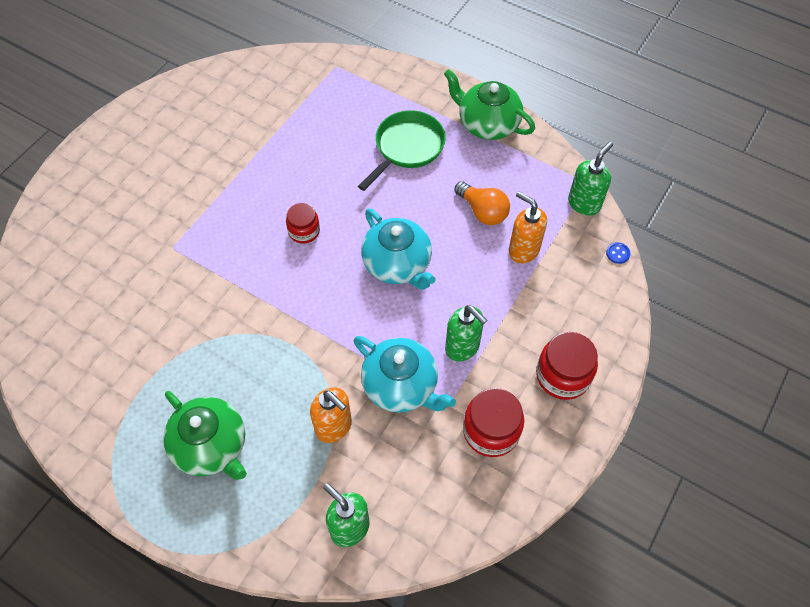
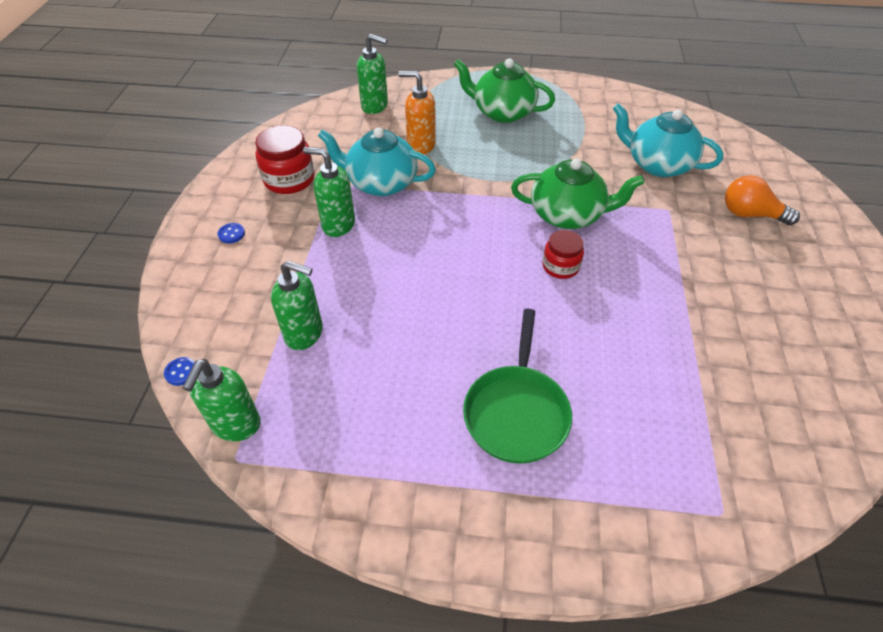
camera: 155 degrees right, 10 degrees down
turquoise teapot [361,208,436,290] -> turquoise teapot moved to [613,103,723,177]
green teapot [444,69,535,140] -> green teapot moved to [511,158,645,229]
orange light bulb [454,181,510,225] -> orange light bulb moved to [725,175,800,225]
orange soap dispenser [509,191,547,263] -> green soap dispenser [271,260,323,350]
red jar [536,332,598,400] -> blue button [218,223,245,243]

